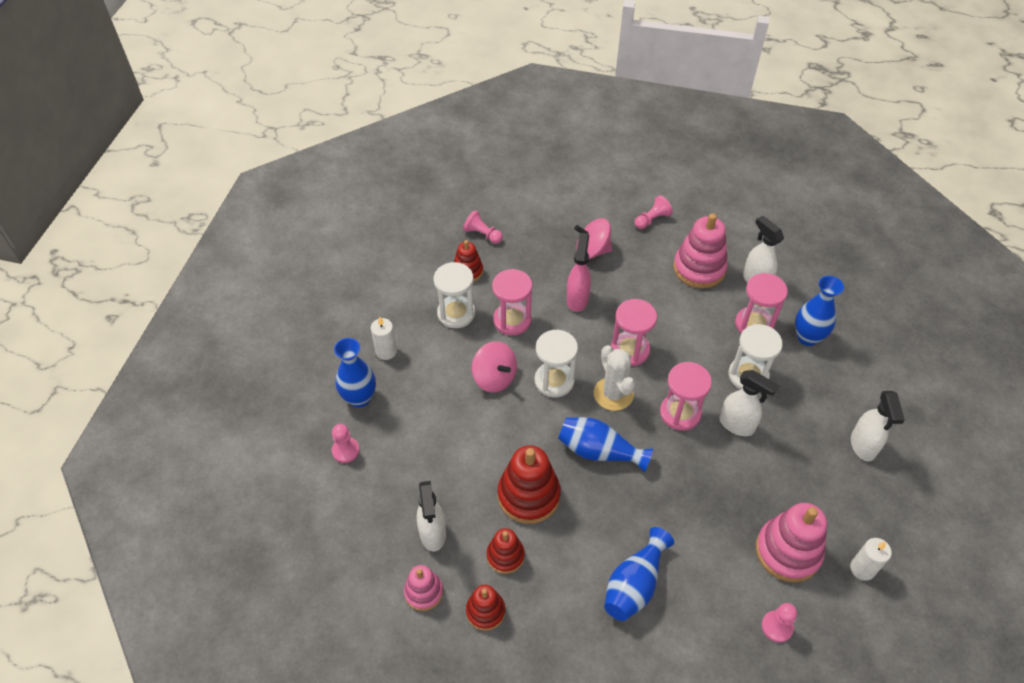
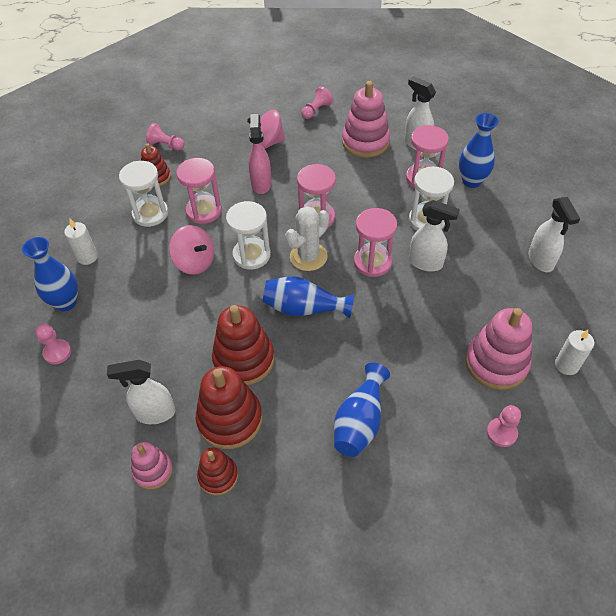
camera: 10 degrees left, 0 degrees up
white spray bottle [417,481,446,551] -> white spray bottle turned 105 degrees clockwise [107,360,175,424]
red stacking toy [487,528,525,574] -> red stacking toy [196,366,262,449], size x1.72
white cactus [594,345,635,411] -> white cactus turned 75 degrees clockwise [285,206,329,271]

